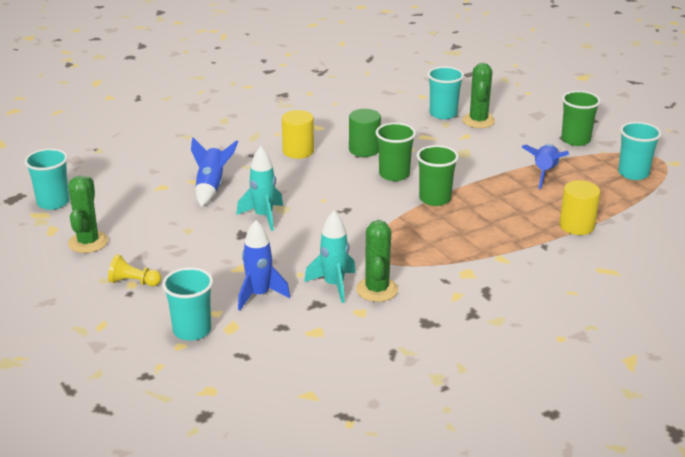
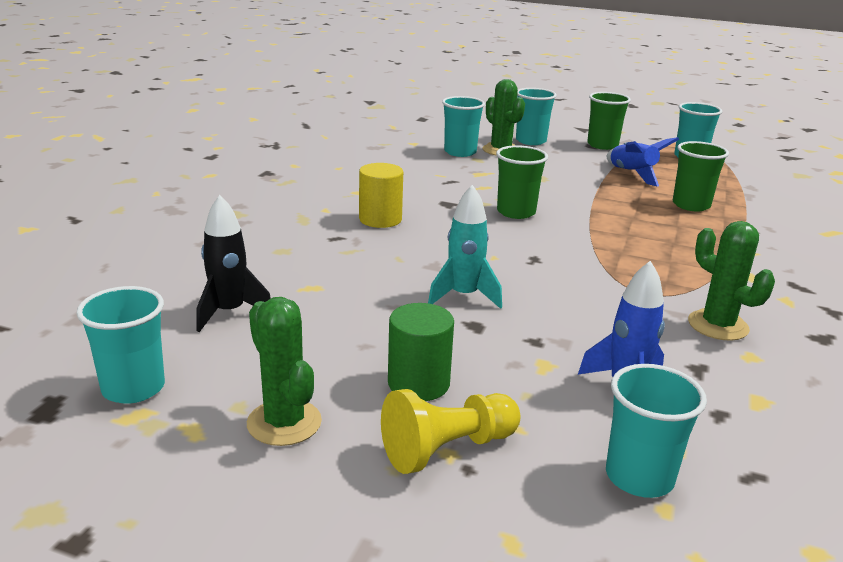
camera: 40 degrees left, 5 degrees down
yellow pawn [108,254,161,286] -> yellow pawn [381,389,520,474], size x1.50
blue rocket [191,138,238,207] -> none
turquoise rocket [304,211,356,303] -> none
green cylinder [349,109,381,157] -> green cylinder moved to [388,303,454,401]
green cup [417,145,459,206] -> green cup moved to [673,141,729,211]
yellow cylinder [559,180,600,235] -> none
none -> black rocket [196,195,271,332]
none -> turquoise cup [516,88,557,145]

